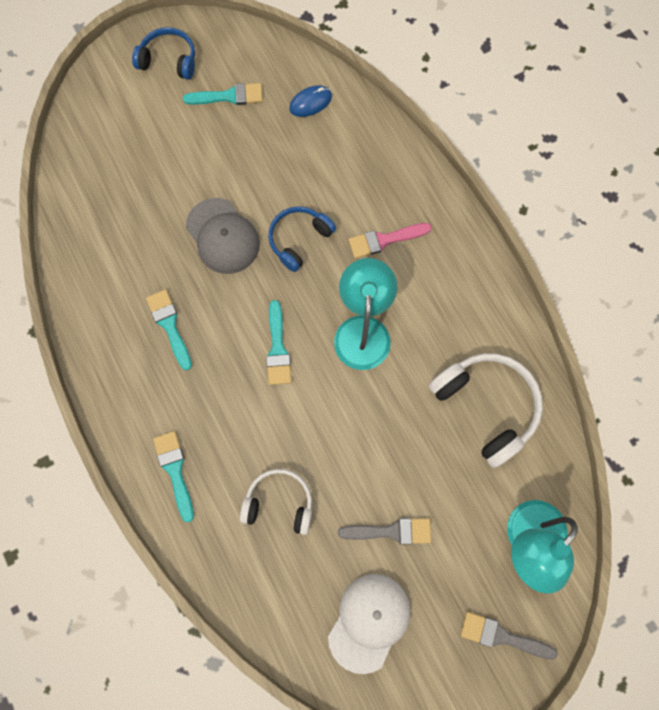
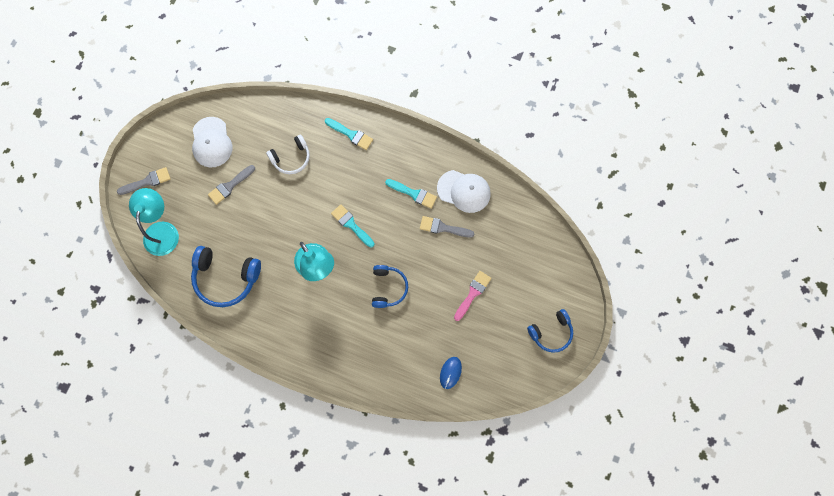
camera: 140 degrees right, 0 degrees up
turquoise brush [183,83,263,105] -> none
grey cap [186,198,260,274] -> none
pink brush [348,223,431,258] -> pink brush moved to [454,271,491,321]
white headphones [429,353,543,468] -> blue headphones [191,246,261,307]
none -> grey brush [420,216,475,238]
none -> white cap [437,170,491,213]

